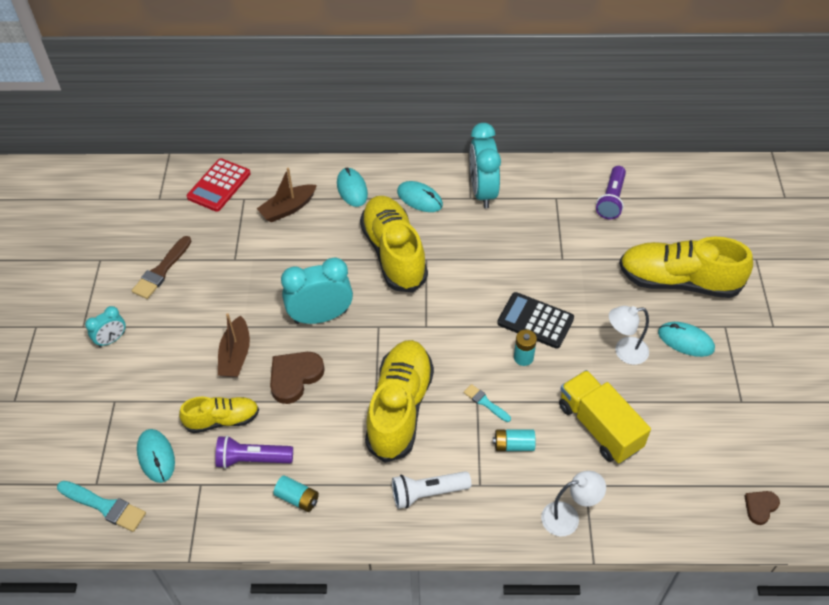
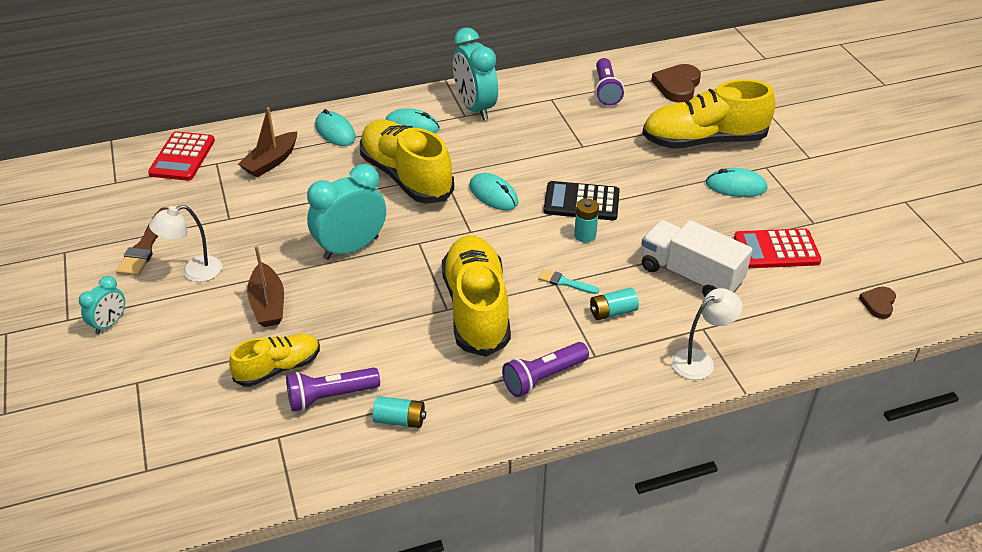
camera: 20 degrees left, 10 degrees down
turquoise brush [57,481,146,532] -> none
turquoise mouse [137,429,175,483] -> turquoise mouse moved to [469,173,518,210]
brown heart [270,352,325,404] -> brown heart moved to [651,64,701,102]
white flashlight [392,471,471,509] -> purple flashlight [502,342,589,397]
yellow truck [559,370,651,463] -> white truck [641,220,753,297]
white lamp [609,306,649,365] -> white lamp moved to [149,205,222,282]
none -> red calculator [734,228,822,268]

